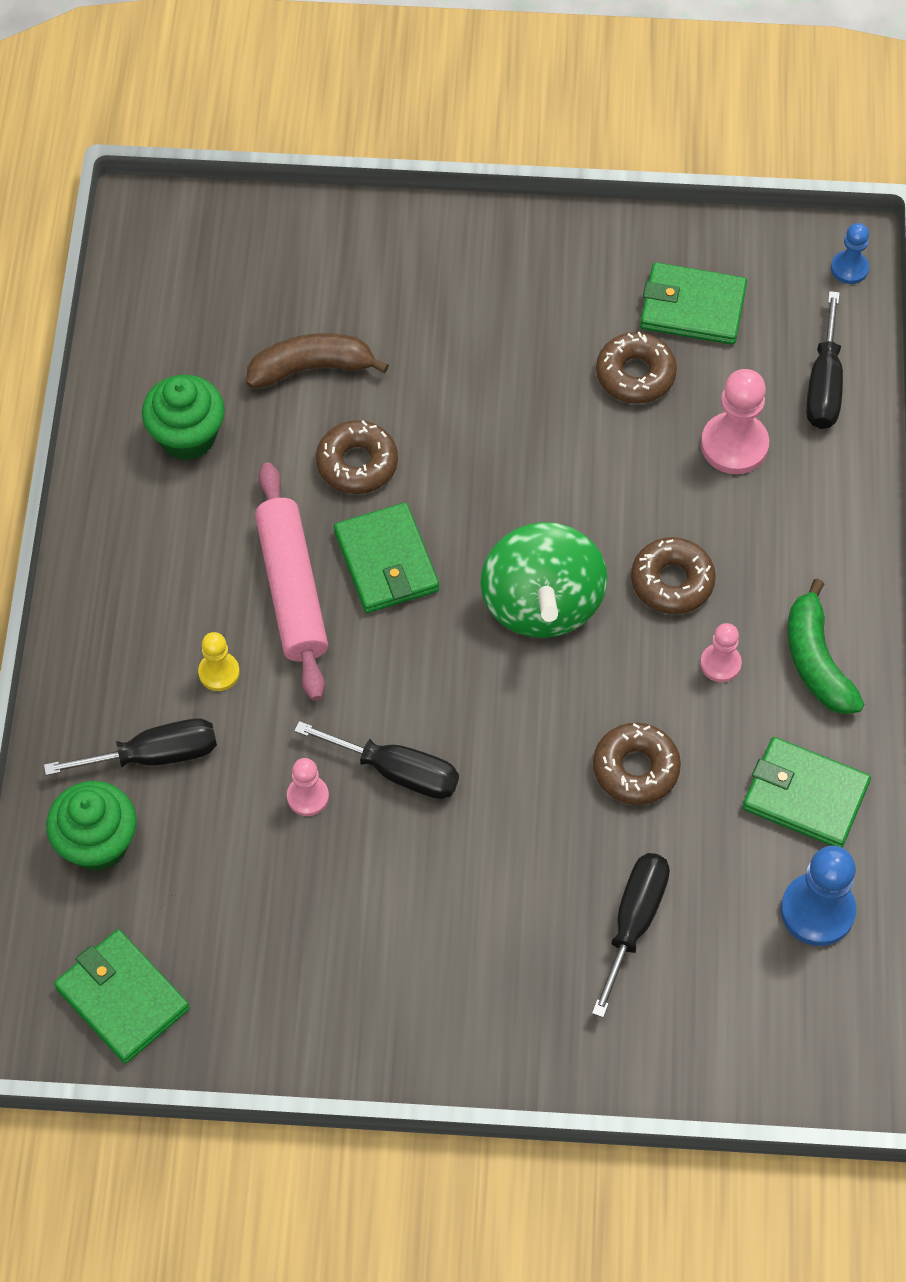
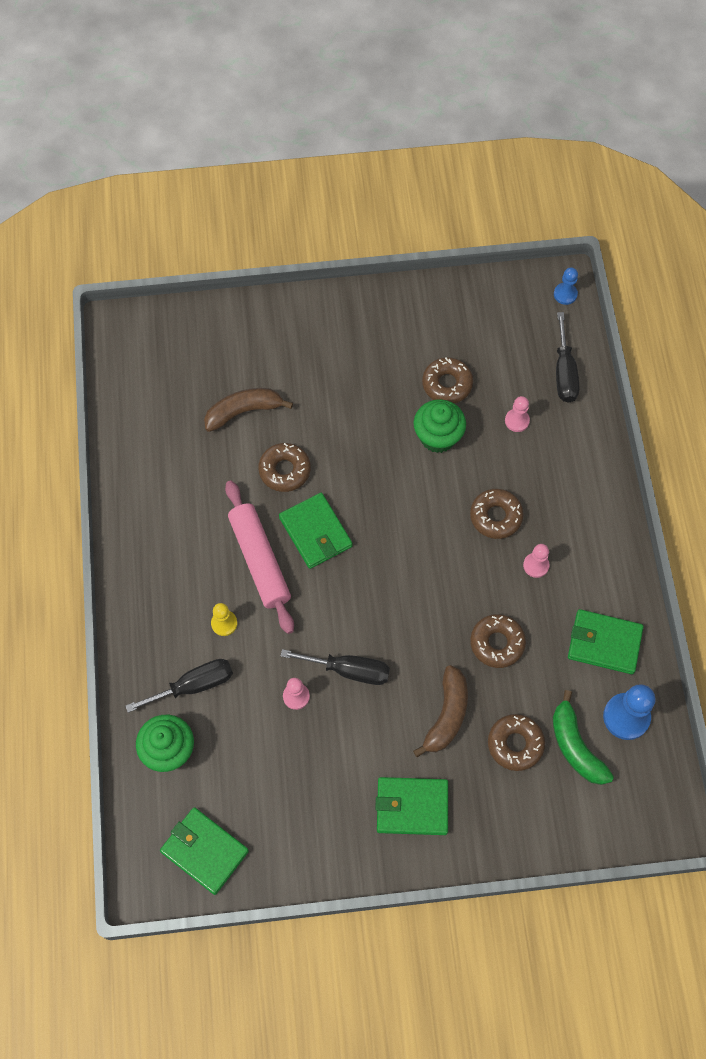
camera: 10 degrees left, 5 degrees up
green cupcake [142,375,225,461] -> green cupcake moved to [413,399,466,453]
green spinning top [481,522,607,638] -> none
black screwdriver [592,853,670,1018] -> brown donut [488,714,545,771]
green wallet [640,262,747,345] -> green wallet moved to [376,777,448,835]
pink pawn [701,369,769,474] -> pink pawn [505,396,530,432], size x0.58
green banana [788,579,864,714] -> green banana moved to [553,690,614,785]
none -> brown banana [413,665,468,757]

